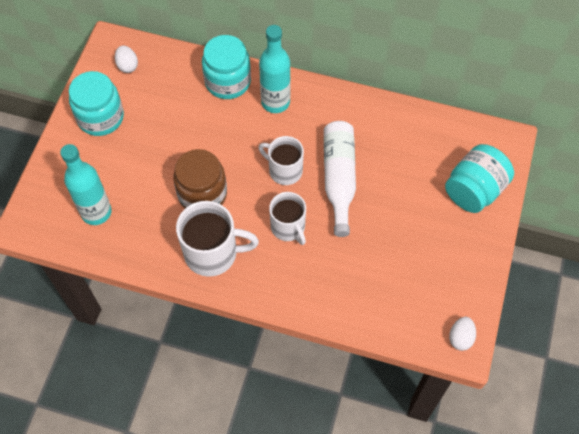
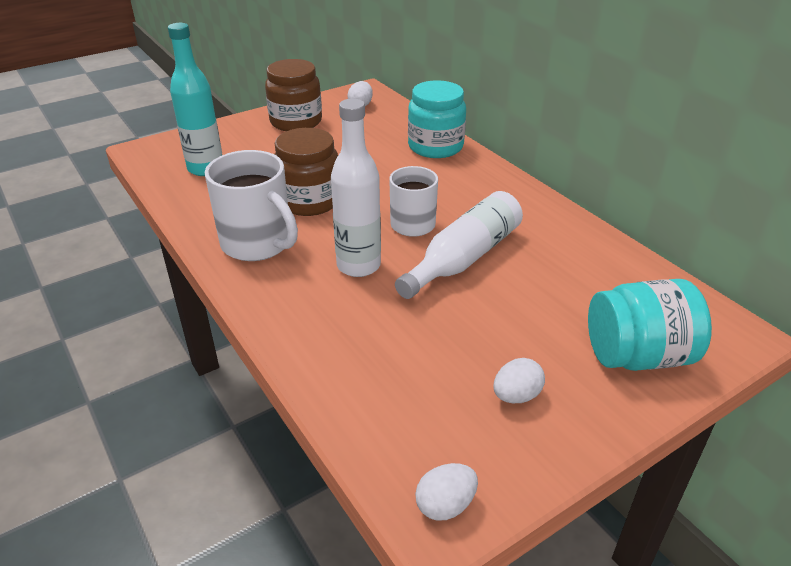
camera: 40 degrees right, 25 degrees down
turquoise jar [69,71,124,136] -> brown jar [265,59,322,131]
turquoise bottle [259,25,291,113] -> none
white mug [269,192,306,245] -> white bottle [331,99,381,277]
none -> white egg [493,358,545,403]

